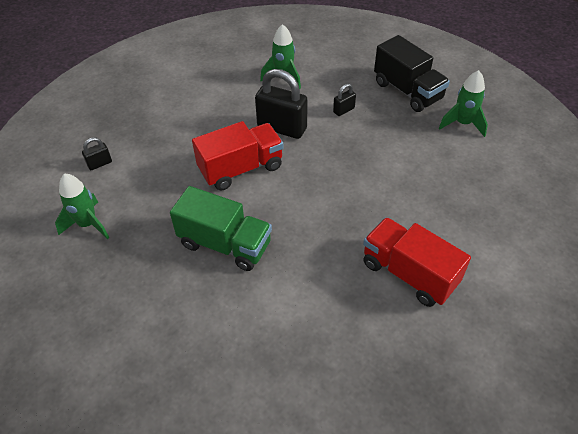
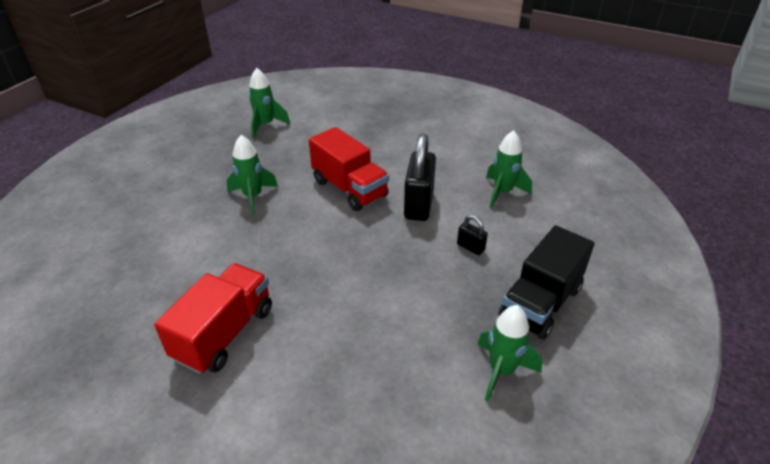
camera: 75 degrees right, 10 degrees down
black padlock [82,137,112,170] -> none
green truck [170,186,272,271] -> green rocket [227,135,278,215]

